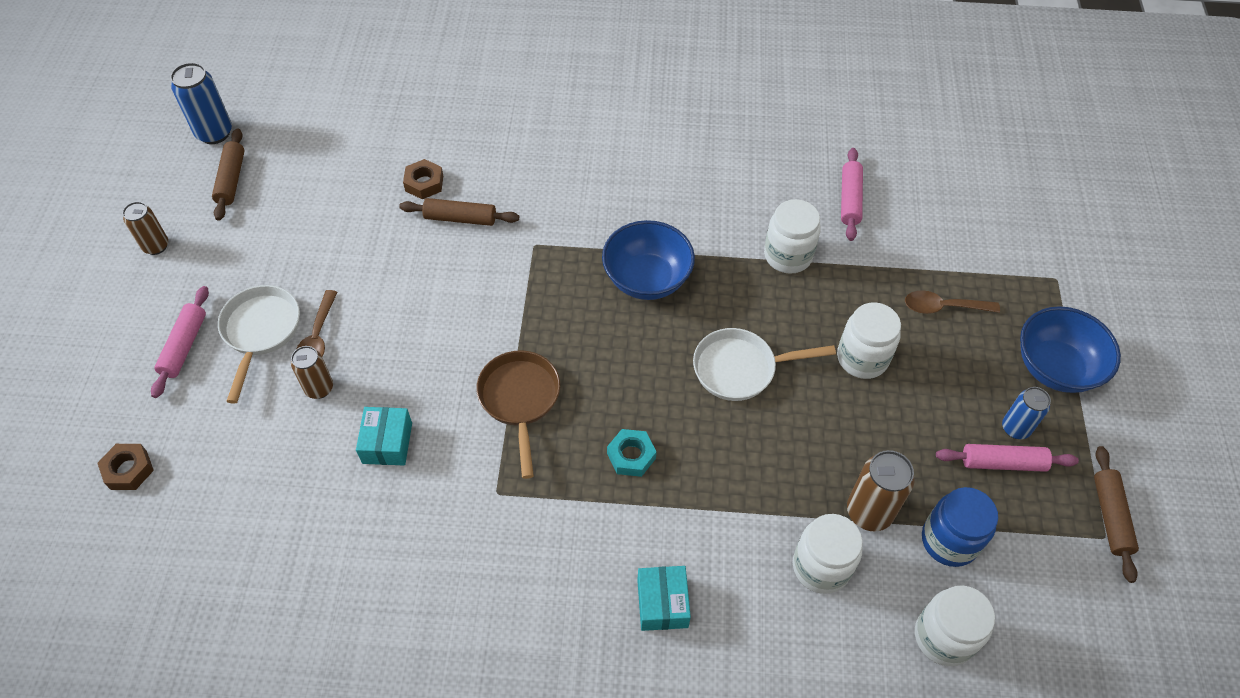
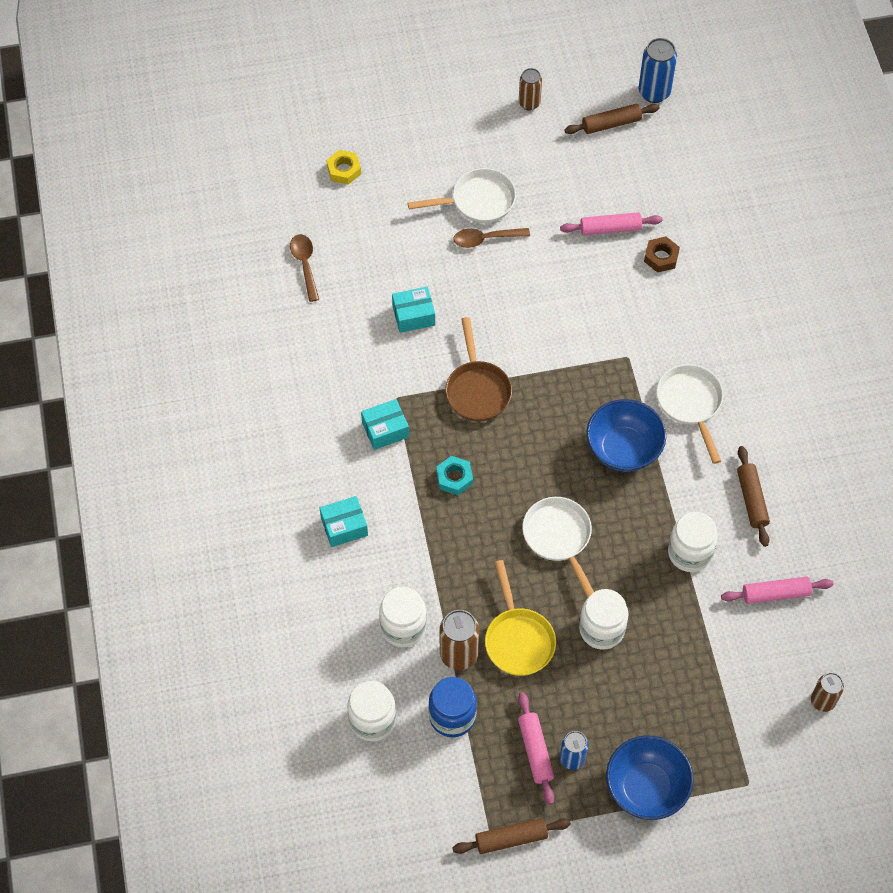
camera: 75 degrees right, 5 degrees up
brown nut [98,444,154,490] -> yellow nut [326,150,361,185]
pink rolling pin [151,286,209,398] -> pink rolling pin moved to [560,212,662,235]
brown can [291,346,333,399] -> brown can moved to [811,673,844,712]
brown rolling pin [399,198,519,226] -> brown rolling pin moved to [737,446,770,547]
brown pan [476,350,560,479] -> brown pan turned 105 degrees clockwise [445,317,512,422]
brown spoon [905,290,1000,314] -> brown spoon moved to [290,234,319,302]
none -> turquoise box [361,399,409,450]
none -> yellow pan [485,560,556,676]
none -> white pan [657,364,724,464]

